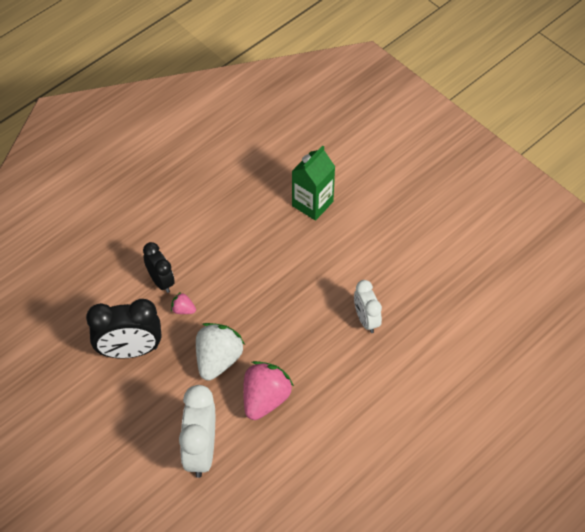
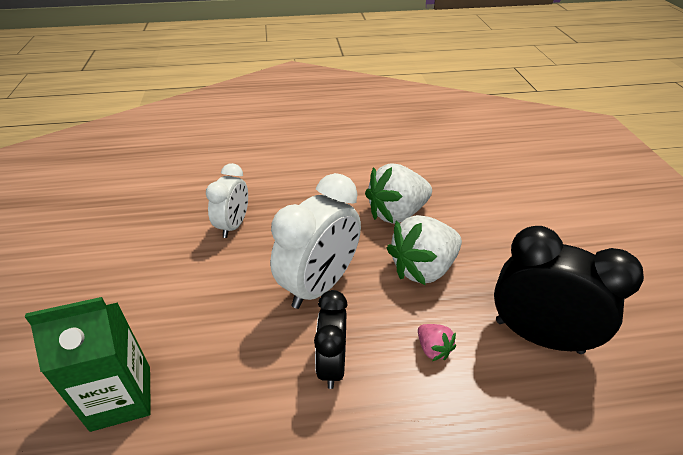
camera: 145 degrees left, 15 degrees down
black clock [143,242,175,293] -> black clock moved to [314,290,348,389]
white clock [179,385,215,478] -> white clock moved to [270,173,361,309]
pink strawberry [243,361,294,420] -> white strawberry [365,164,432,224]

